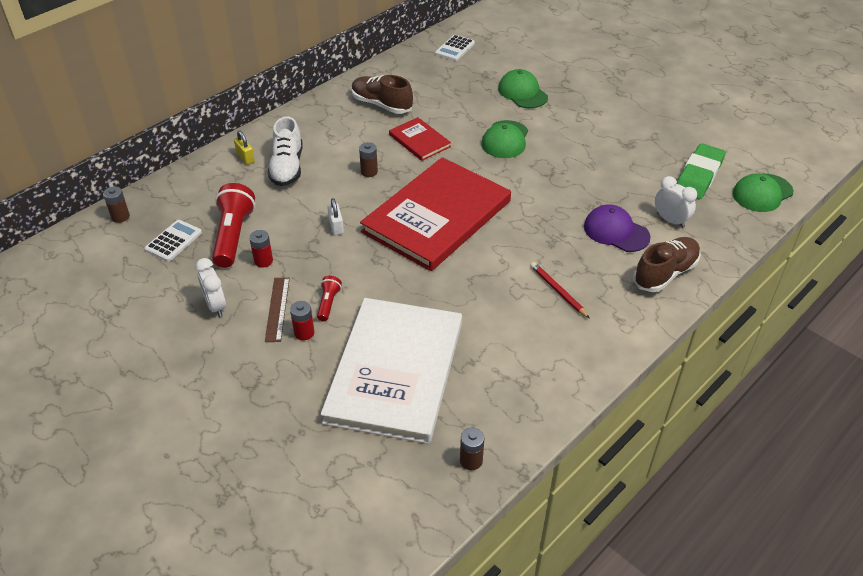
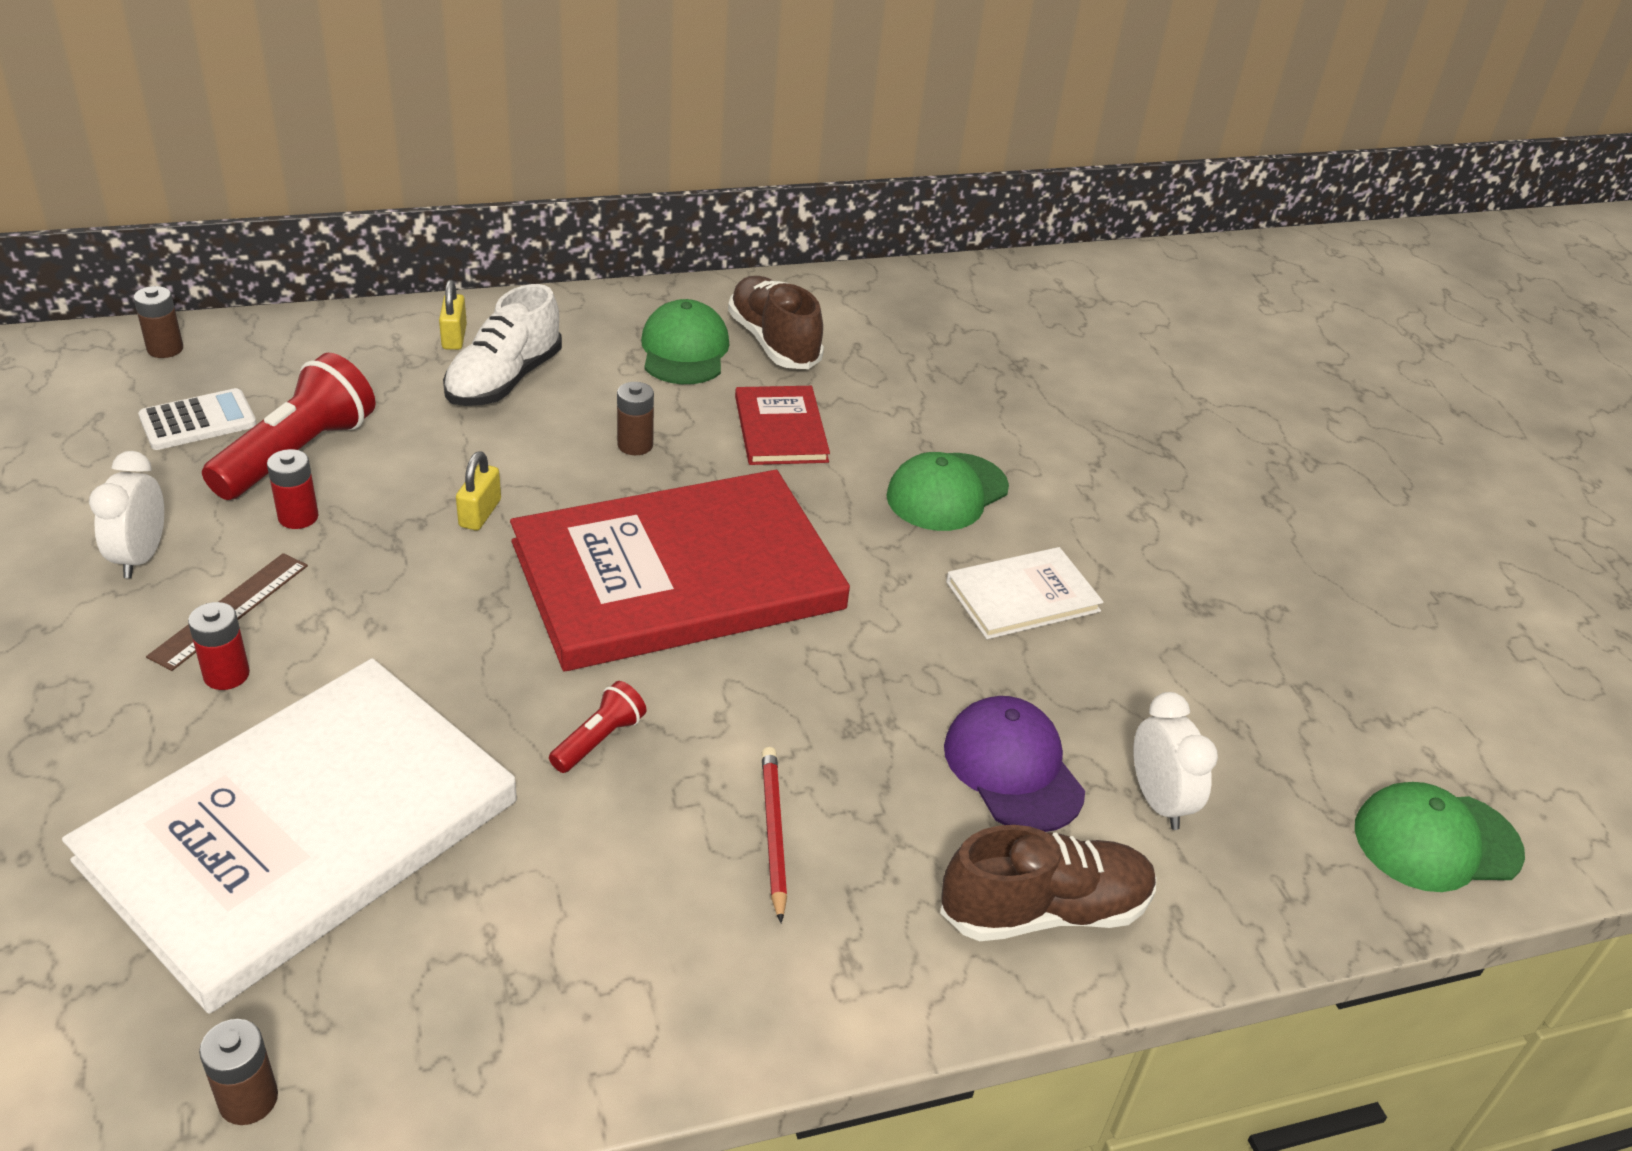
camera: 25 degrees right, 5 degrees down
red flashlight [317,276,342,321] -> red flashlight moved to [549,681,646,773]
white padlock [327,198,344,235] -> yellow padlock [456,451,501,530]
white calculator [435,35,475,61] -> none
green cap [498,69,548,108] -> green cap moved to [641,299,730,384]
green eraser [677,143,726,200] -> none
none -> white book [946,547,1104,639]

